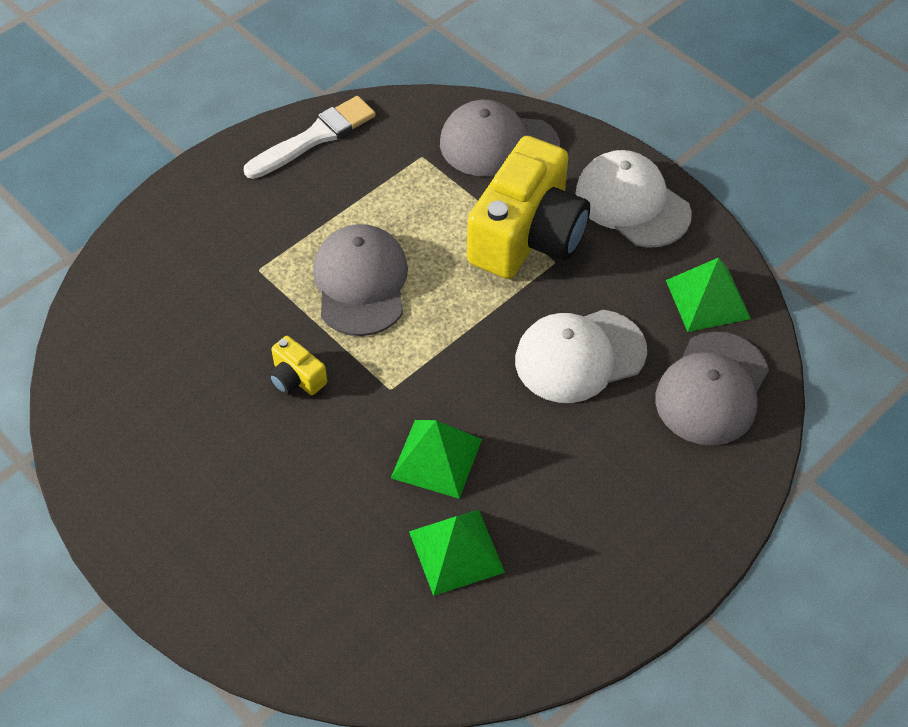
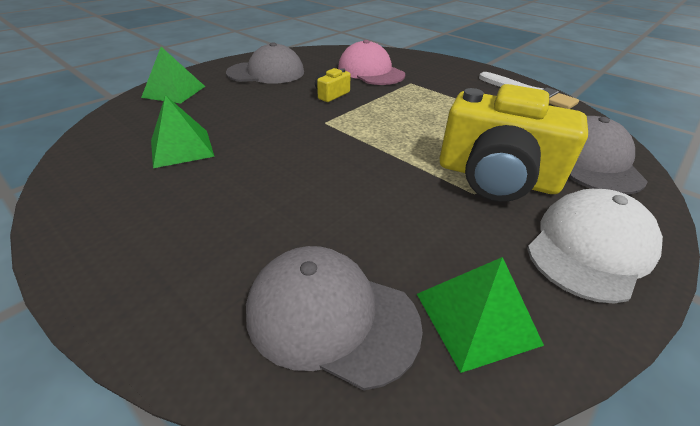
camera: 85 degrees right, 15 degrees down
grey cap [313,224,408,336] -> grey cap moved to [226,42,304,84]
green pyramid [391,420,482,499] -> green pyramid moved to [141,47,205,104]
white cap [515,310,647,403] -> none
none -> pink cap [338,40,405,85]

